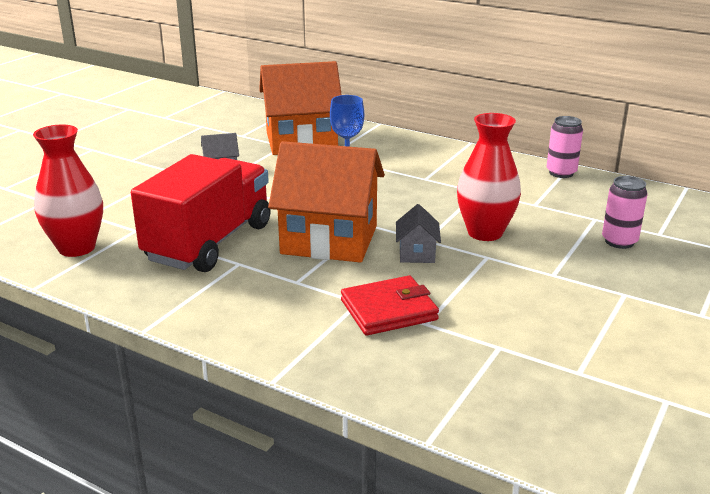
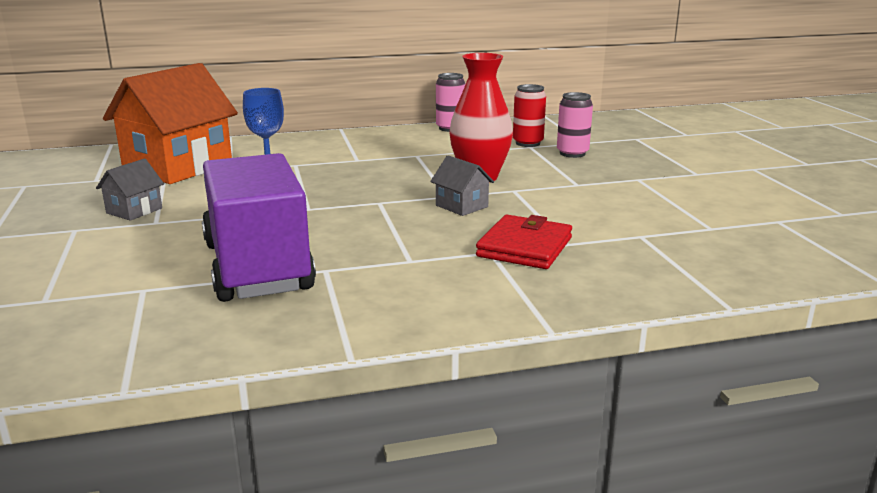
camera: 45 degrees left, 5 degrees down
red vase [33,125,103,257] -> none
red truck [131,154,271,272] -> purple truck [202,153,316,302]
orange house [268,141,385,263] -> none
none -> red can [513,84,546,147]

